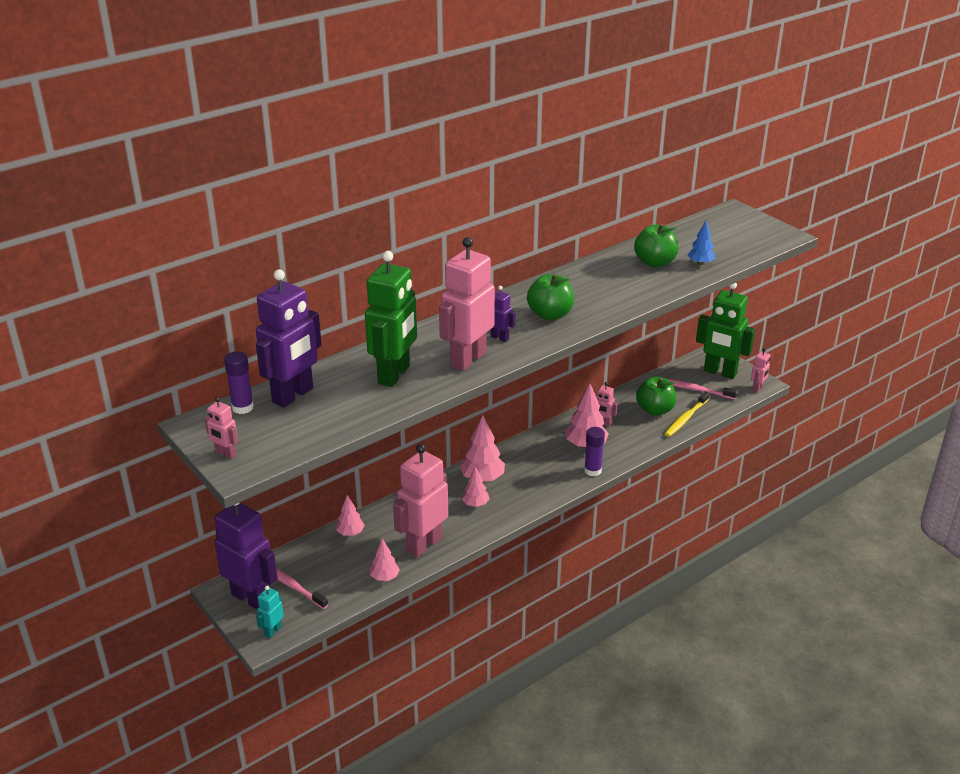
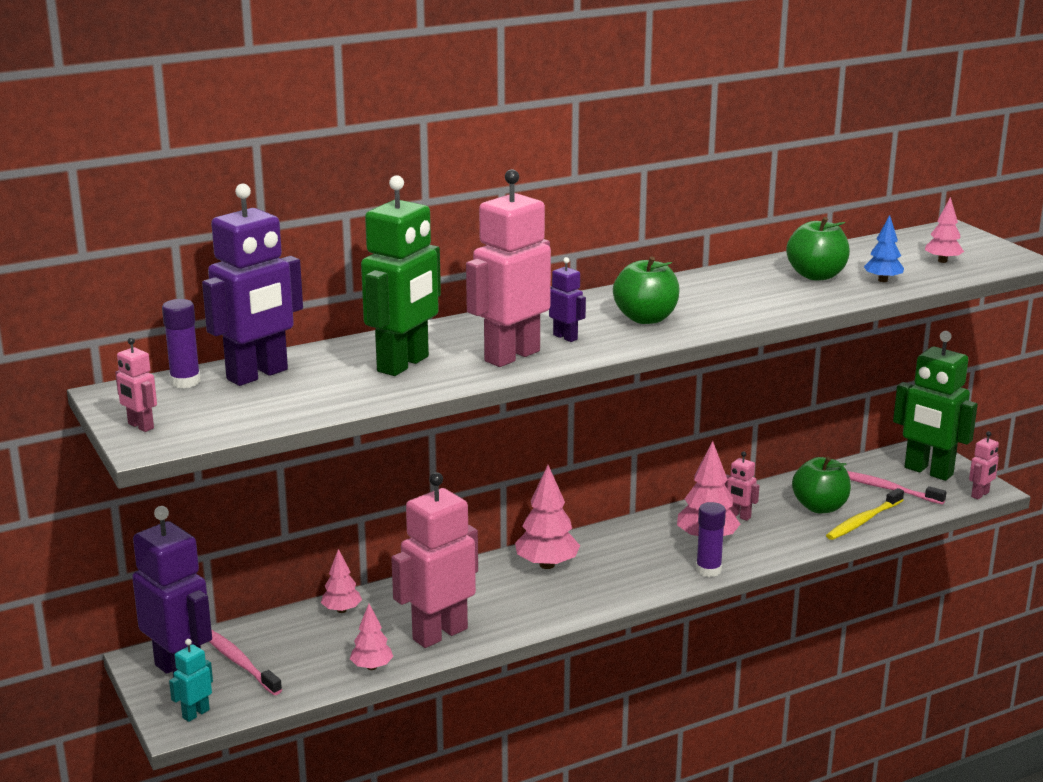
camera: 10 degrees right, 10 degrees down
pink tree [462,466,490,507] -> pink tree moved to [925,197,964,263]

